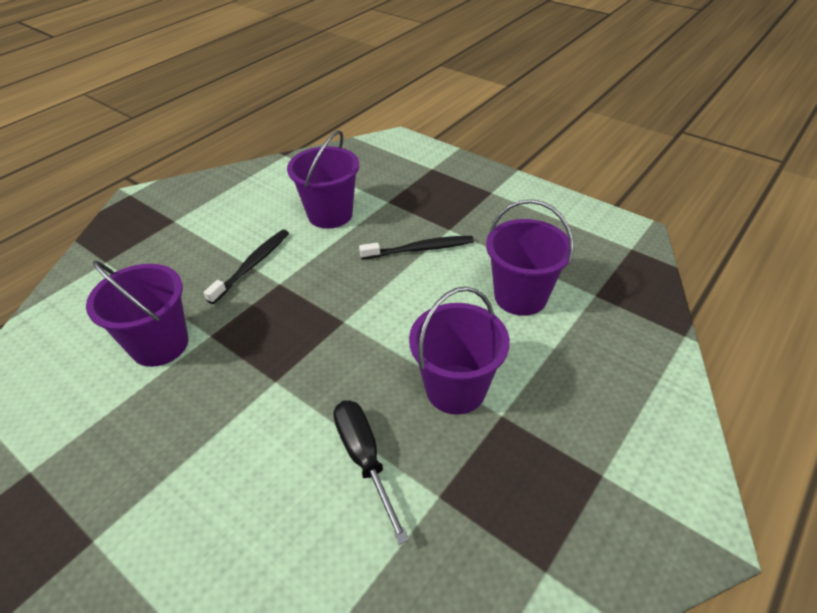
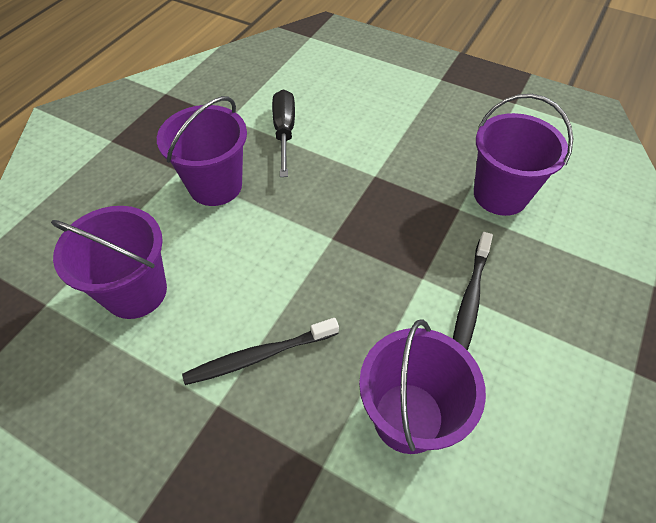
camera: 170 degrees right, 10 degrees up
black screwdriver [333,401,409,545] -> black screwdriver turned 150 degrees counterclockwise [272,90,295,177]

